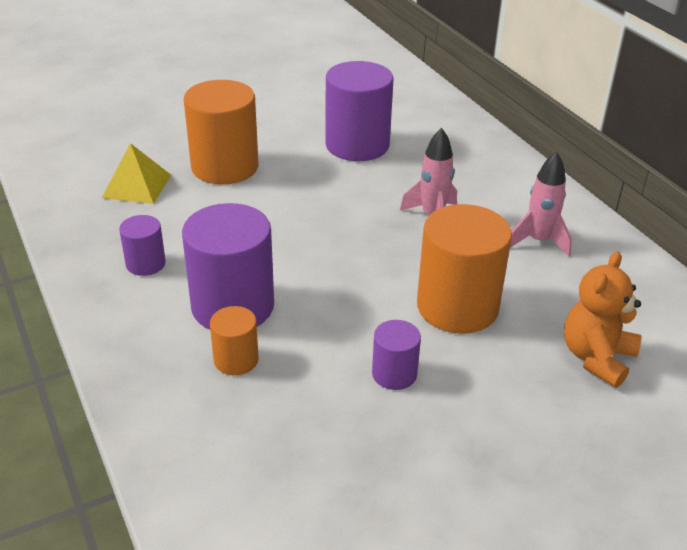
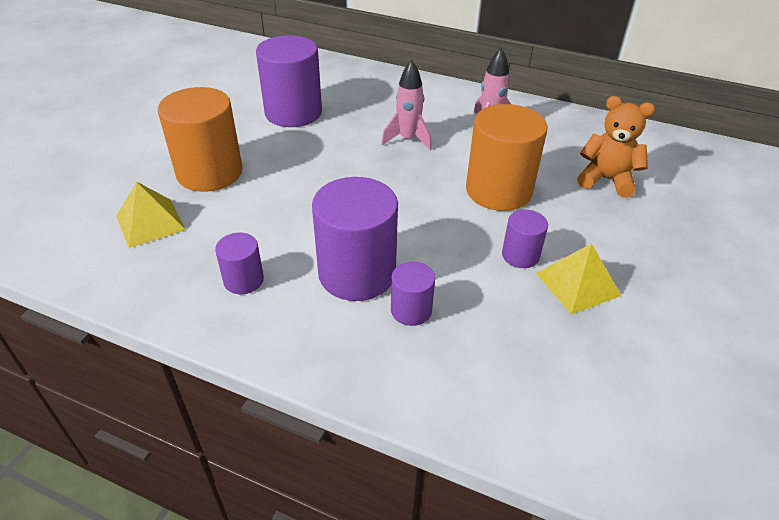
camera: 40 degrees left, 5 degrees up
orange cylinder [210,306,259,375] -> purple cylinder [391,262,435,326]
orange teddy bear [564,251,641,388] -> orange teddy bear turned 120 degrees clockwise [577,96,655,198]
none -> yellow pyramid [536,243,621,314]

